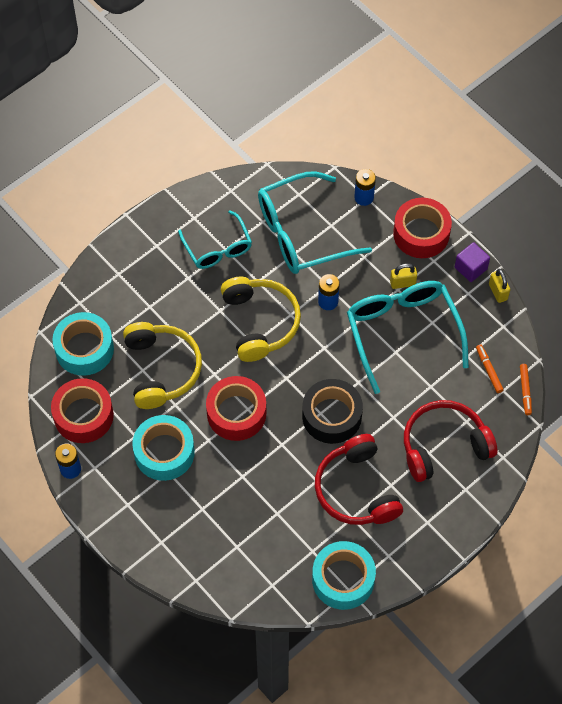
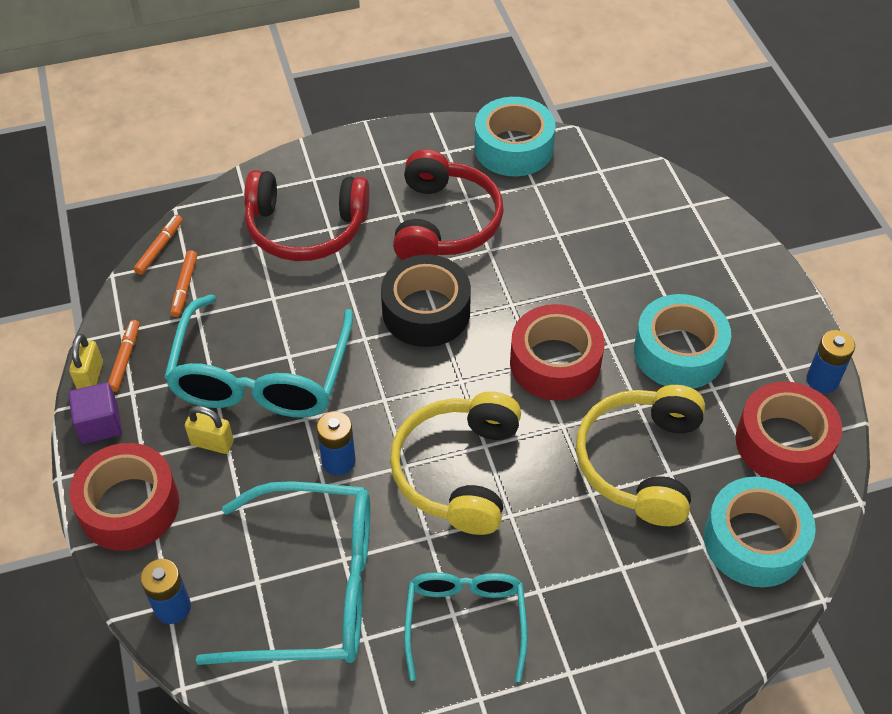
camera: 155 degrees left, 10 degrees down
none -> orange marker [108,320,140,392]

